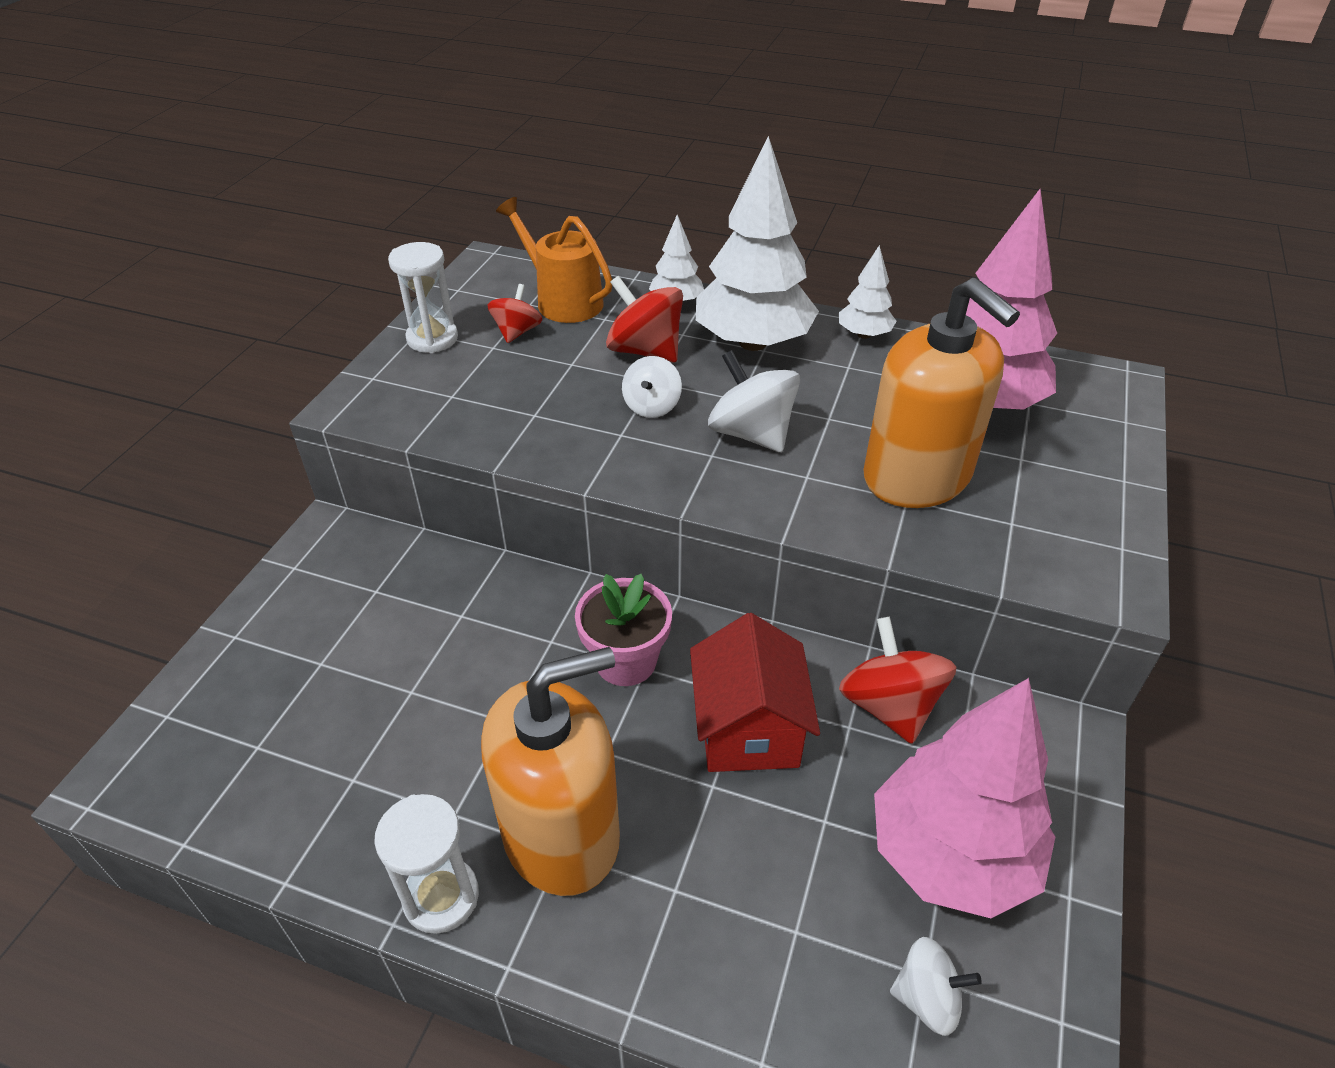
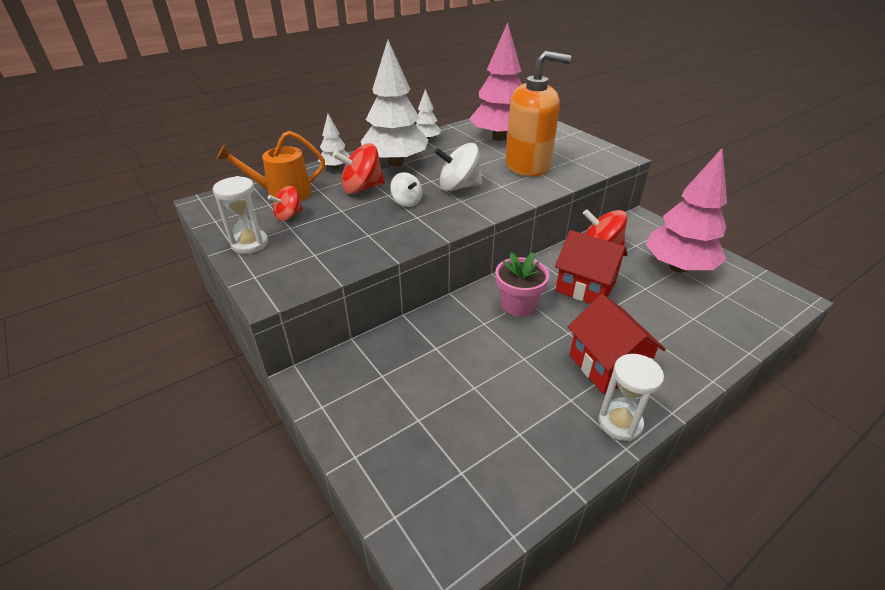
camera: 55 degrees left, 5 degrees down
orange soap dispenser [481,647,620,896] -> red house [568,294,666,394]
red spinning top [487,284,542,343] -> red spinning top turned 90 degrees counterclockwise [268,186,303,221]
white spinning top [890,937,982,1036] -> none

